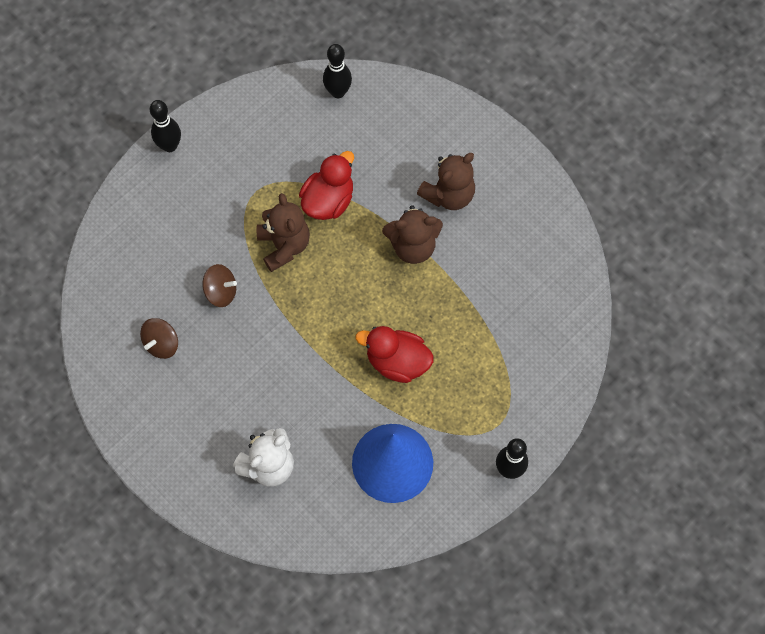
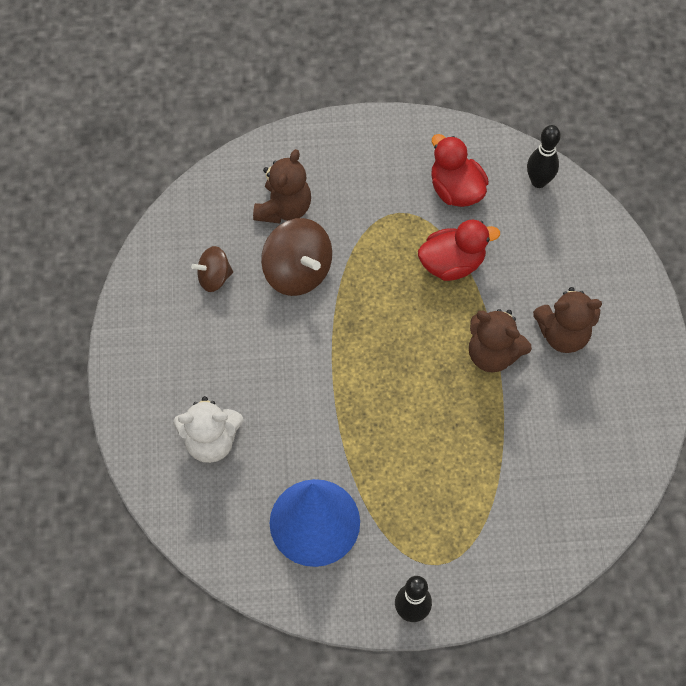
camera: 40 degrees right, 5 degrees down
black bowling pin [150,100,181,152] -> none
brown spinning top [202,264,237,307] -> brown spinning top [261,218,332,296], size x1.70
brown teddy bear [257,193,310,272] -> brown teddy bear moved to [253,149,311,223]
red duck [355,326,434,383] -> red duck moved to [431,134,489,207]

